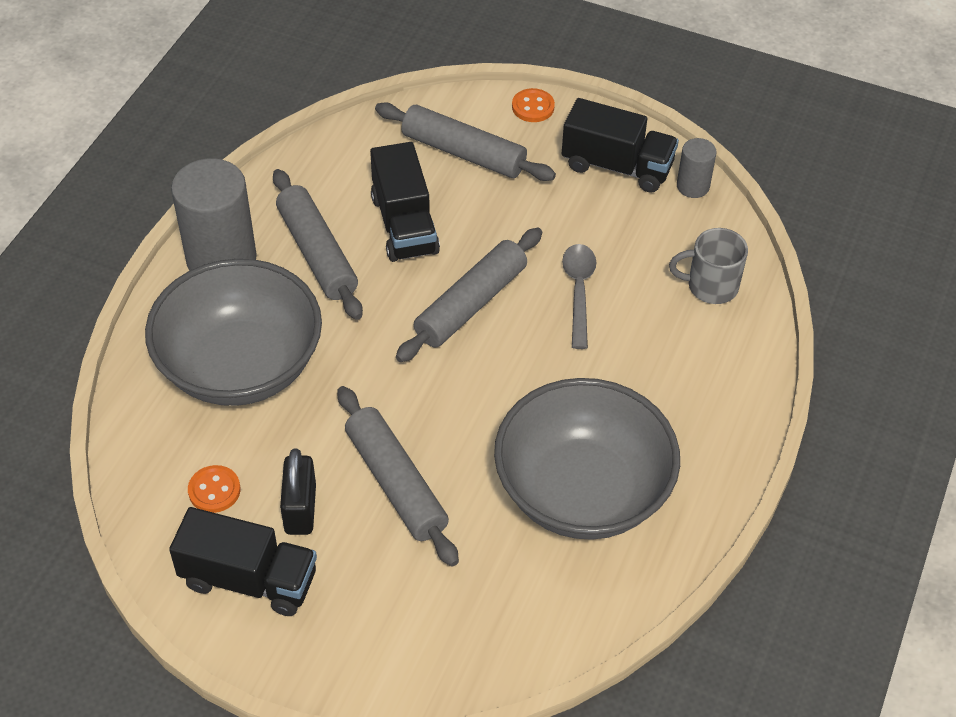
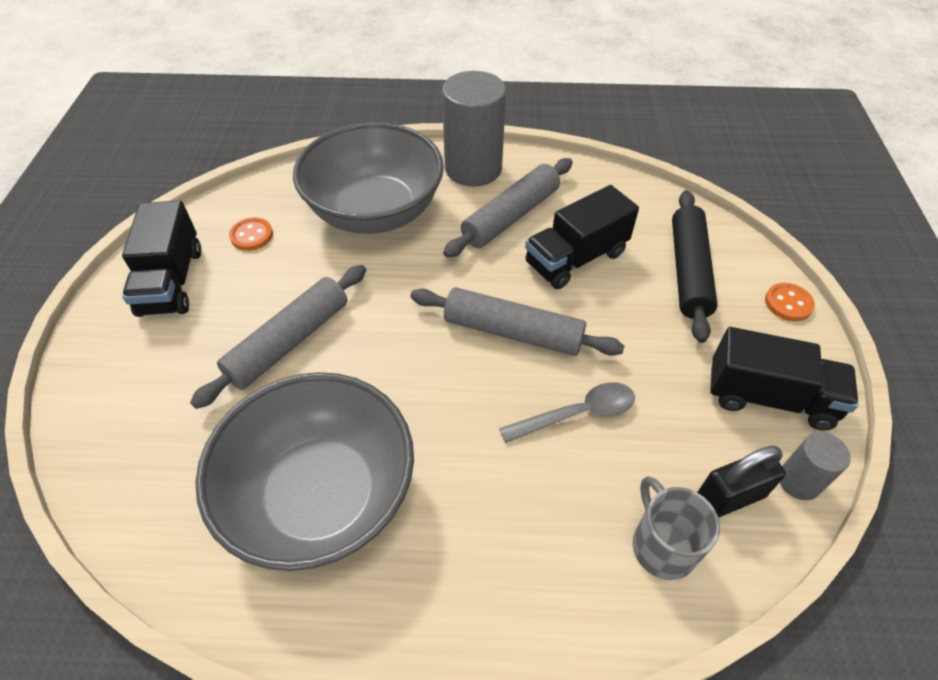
camera: 70 degrees right, 0 degrees up
black padlock [280,449,316,535] -> black padlock moved to [697,446,786,518]
grey rolling pin [375,102,556,181] -> black rolling pin [672,190,718,343]
black truck [562,98,679,193] -> black truck turned 75 degrees counterclockwise [710,327,859,430]

